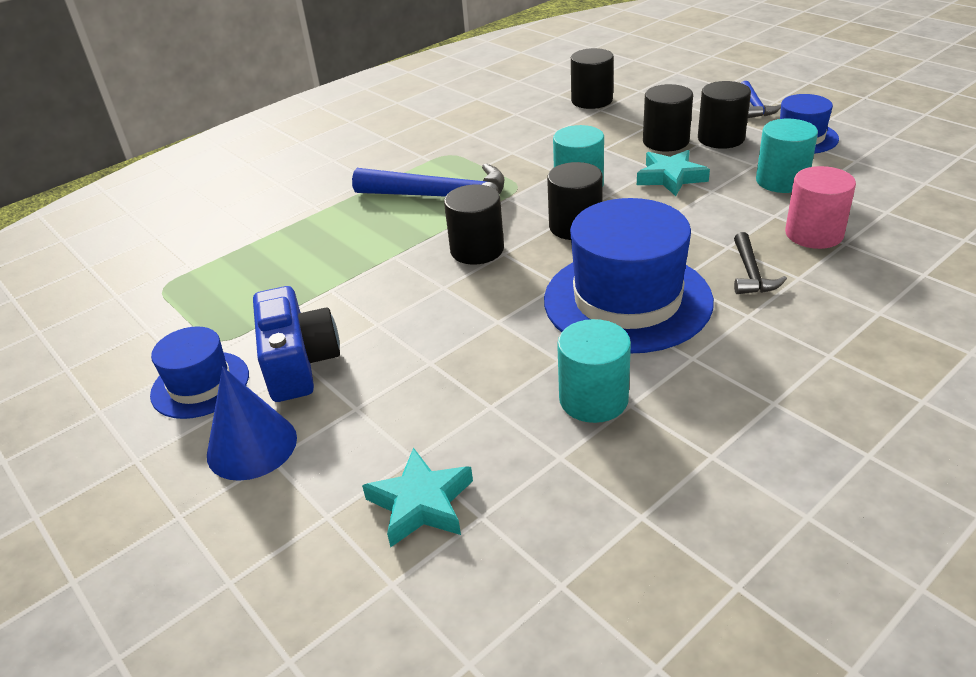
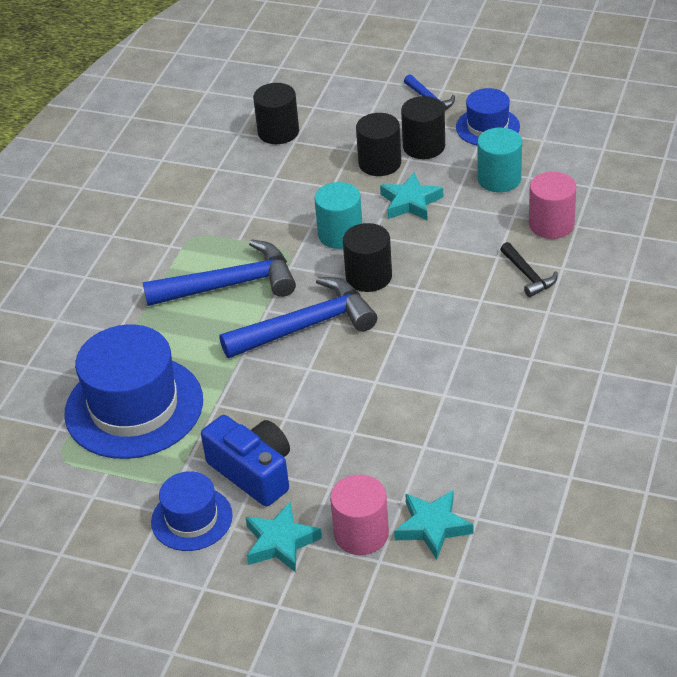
camera: 30 degrees left, 5 degrees up
blue cone [207,367,297,481] -> turquoise star [245,502,322,572]
black cylinder [444,184,504,264] -> blue hammer [219,277,377,358]
blue hat [544,198,714,353] -> blue hat moved to [64,324,203,459]
turquoise cylinder [557,319,631,423] -> none
none -> pink cylinder [330,475,389,555]

